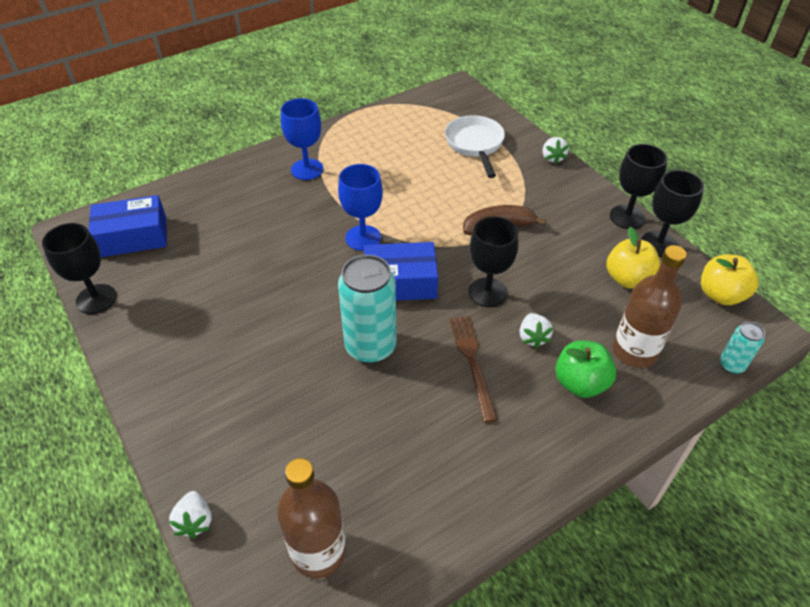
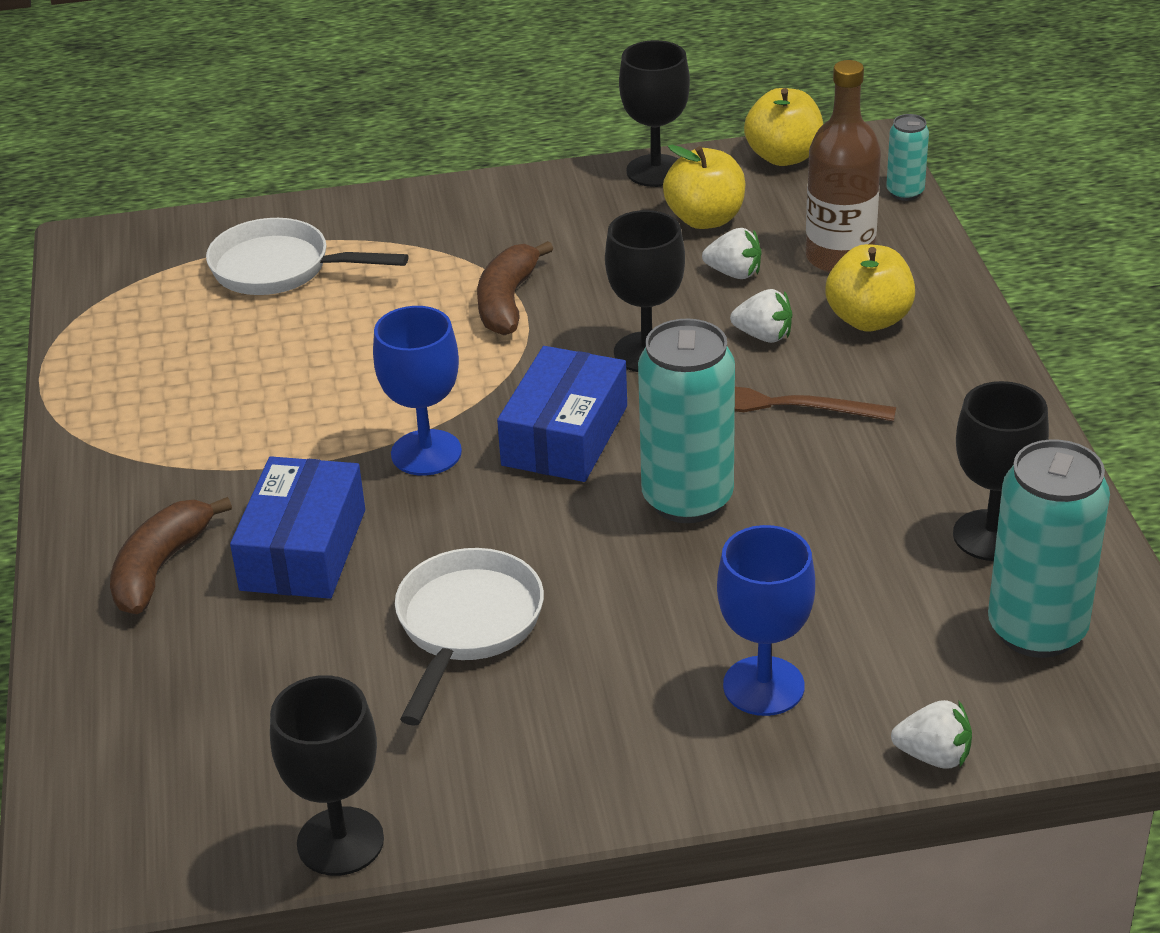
camera: 65 degrees left, 10 degrees down
blue box [89,195,167,257] -> blue box moved to [230,456,365,599]
brown bottle [277,458,346,578] -> turquoise can [988,439,1110,658]
blue goblet [281,98,323,180] -> blue goblet moved to [717,525,815,716]
white strawberry [543,137,569,164] -> white strawberry moved to [702,228,762,279]
green apple [555,341,616,398] -> yellow apple [825,244,915,331]
black goblet [610,144,668,229] -> black goblet moved to [953,381,1049,561]
none -> brown banana [110,497,232,614]
none -> white pan [395,548,544,726]

